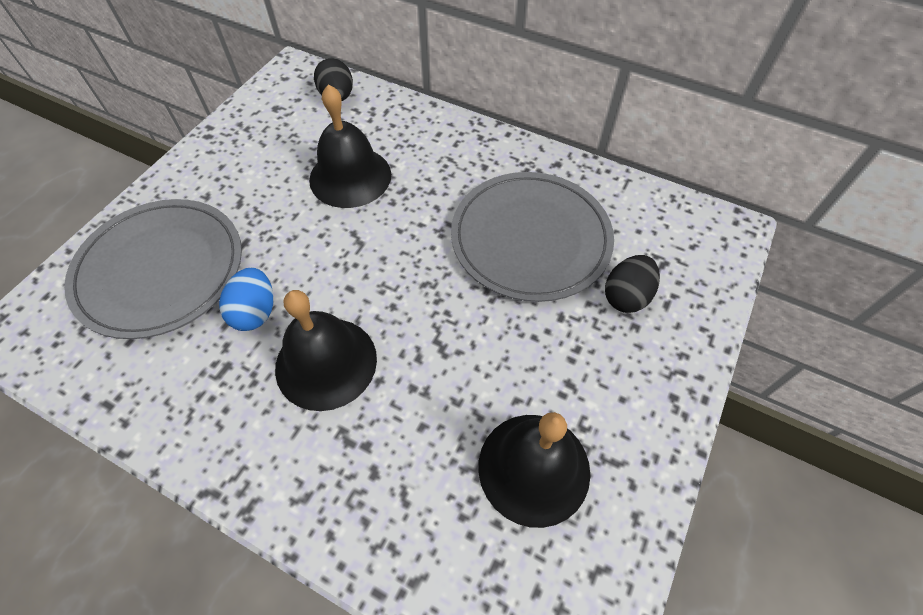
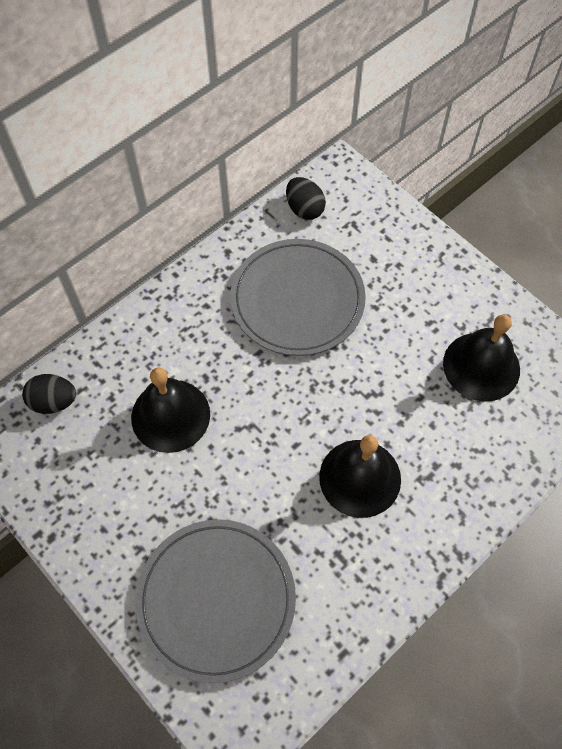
camera: 70 degrees left, 5 degrees up
blue egg [219,268,273,331] -> none
black egg [605,255,660,313] -> black egg moved to [286,177,326,220]

